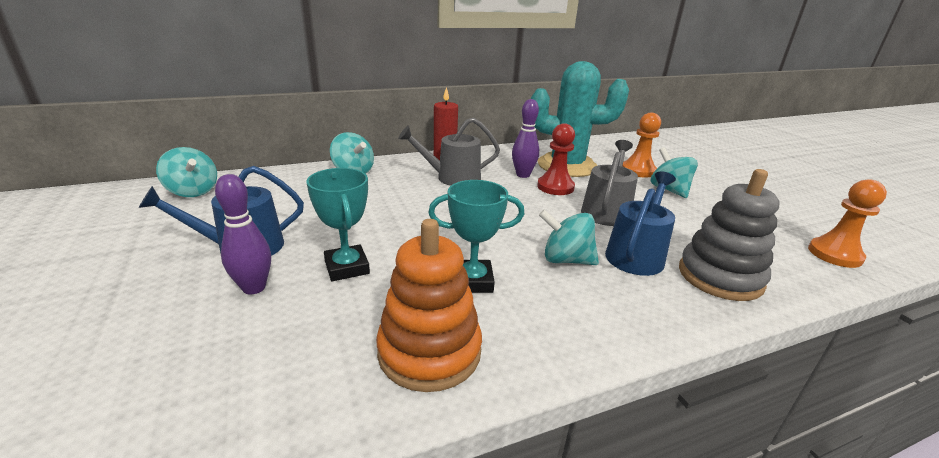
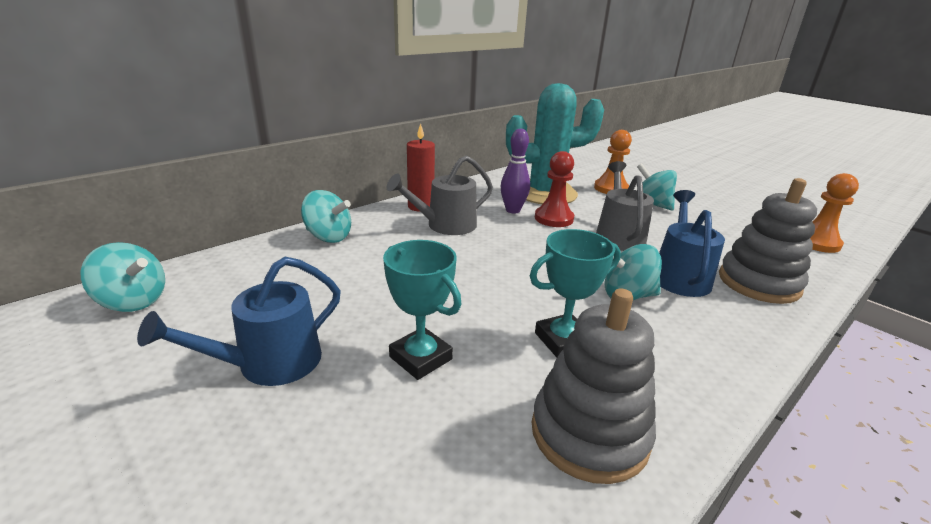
camera: 20 degrees left, 0 degrees up
purple bowling pin [215,174,271,295] -> none
orange stacking toy [376,219,482,392] -> grey stacking toy [532,288,656,484]

